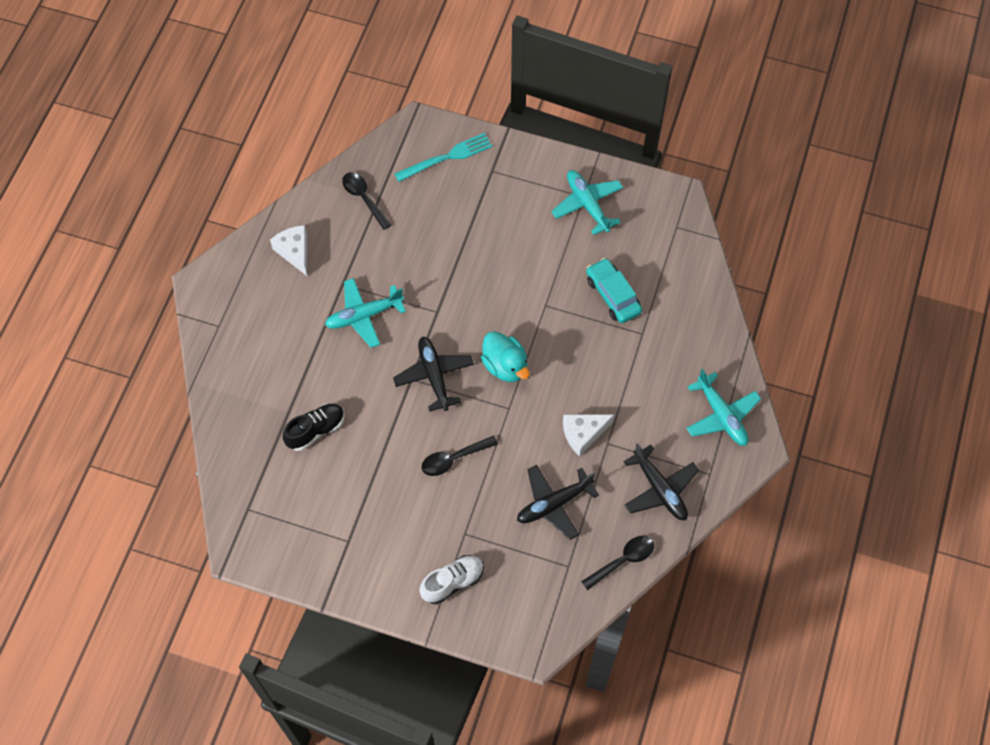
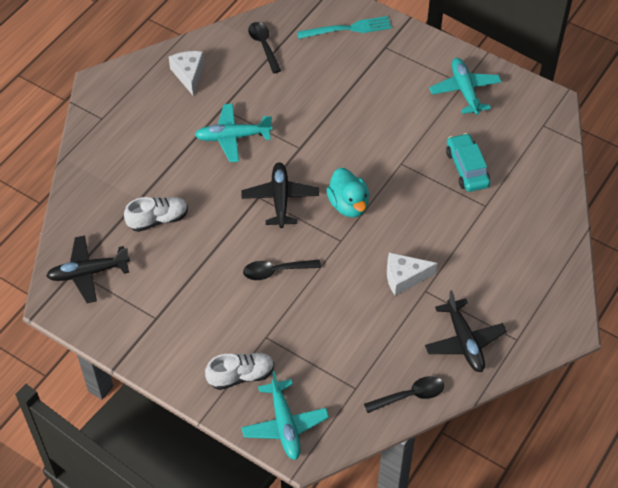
camera: 15 degrees right, 10 degrees down
black shoe [283,404,345,451] -> white shoe [124,197,188,232]
black plane [517,465,599,540] -> black plane moved to [46,236,130,303]
turquoise plane [686,369,761,446] -> turquoise plane moved to [241,371,329,460]

